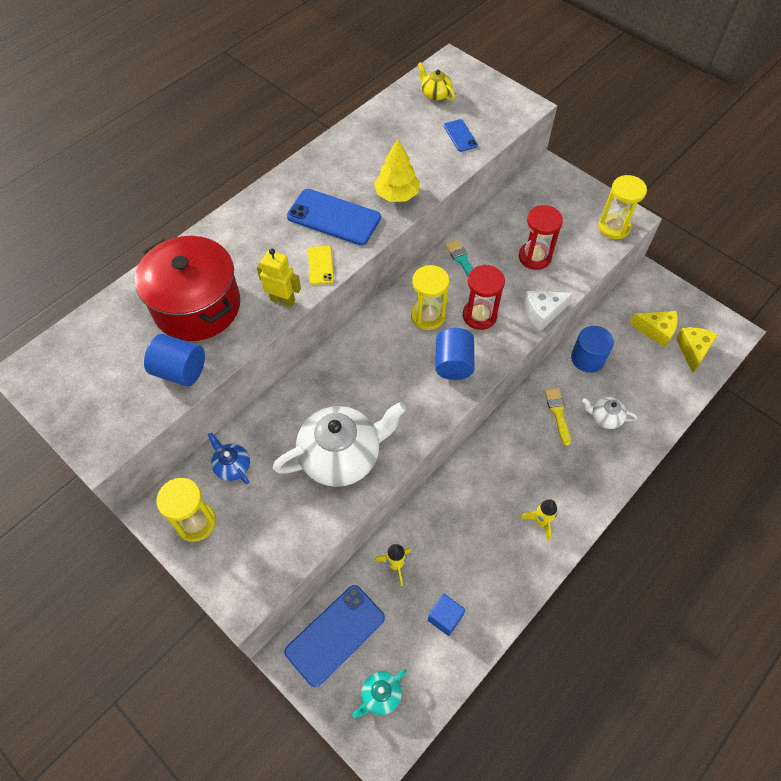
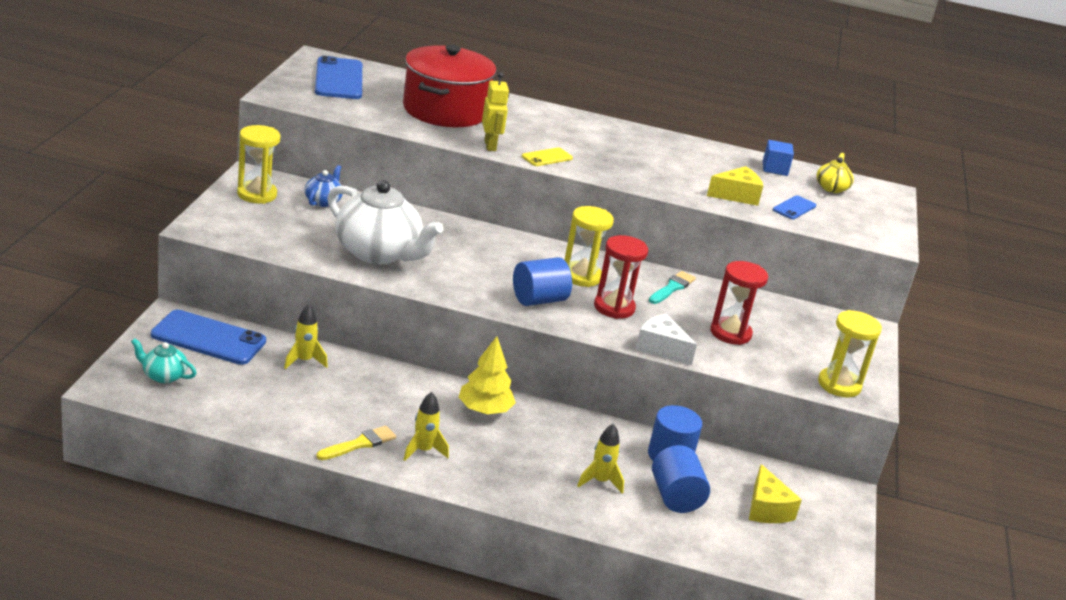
camera: 55 degrees right, 30 degrees down
blue cylinder [144,334,205,387] -> blue cylinder moved to [652,445,710,513]
blue phone [287,189,381,245] -> blue phone moved to [315,56,362,99]
yellow tree [374,139,420,202] -> yellow tree moved to [459,336,516,414]
blue cube [428,594,465,636] -> blue cube moved to [763,140,794,176]
yellow brush [545,388,571,446] -> yellow brush moved to [316,426,396,460]
white teapot [582,397,637,429] -> yellow rocket [577,424,624,494]
yellow cheese [676,327,718,373] -> yellow cheese moved to [707,166,763,206]

